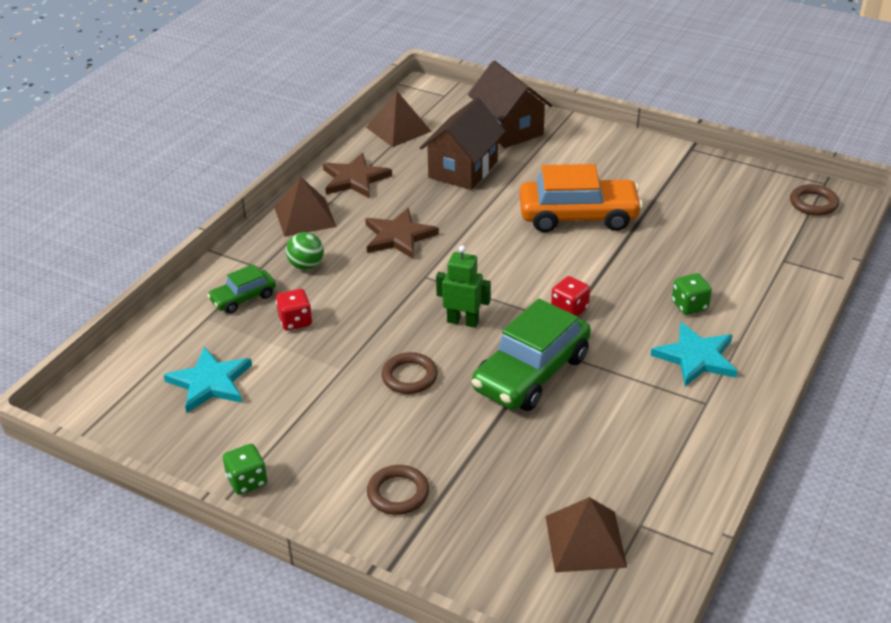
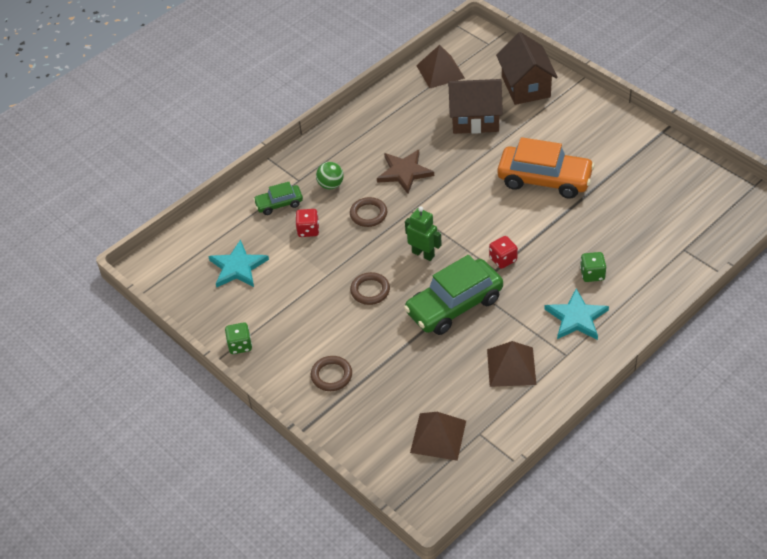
camera: 20 degrees right, 10 degrees up
brown pyramid [275,176,337,237] -> brown pyramid moved to [487,341,537,387]
brown star [323,153,392,198] -> none
brown house [420,98,506,190] -> brown house turned 45 degrees clockwise [448,79,503,134]
brown ring [790,184,839,216] -> brown ring moved to [350,197,387,227]

